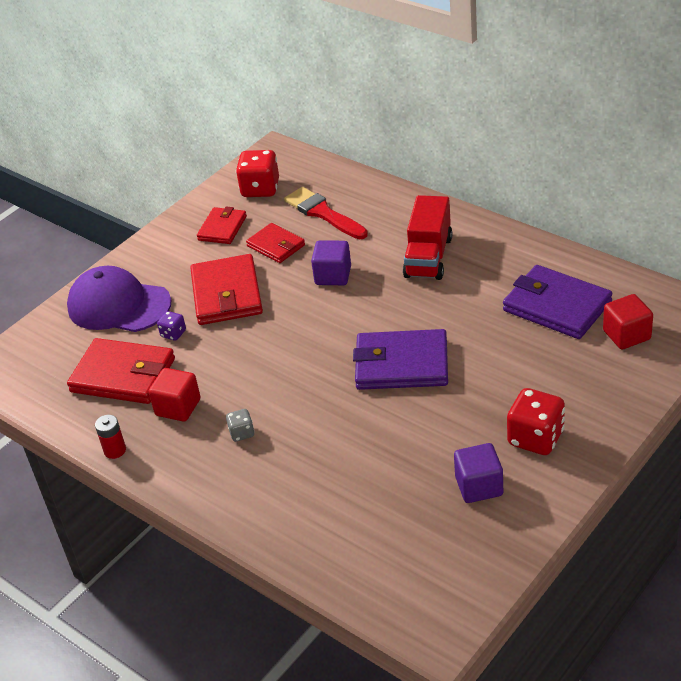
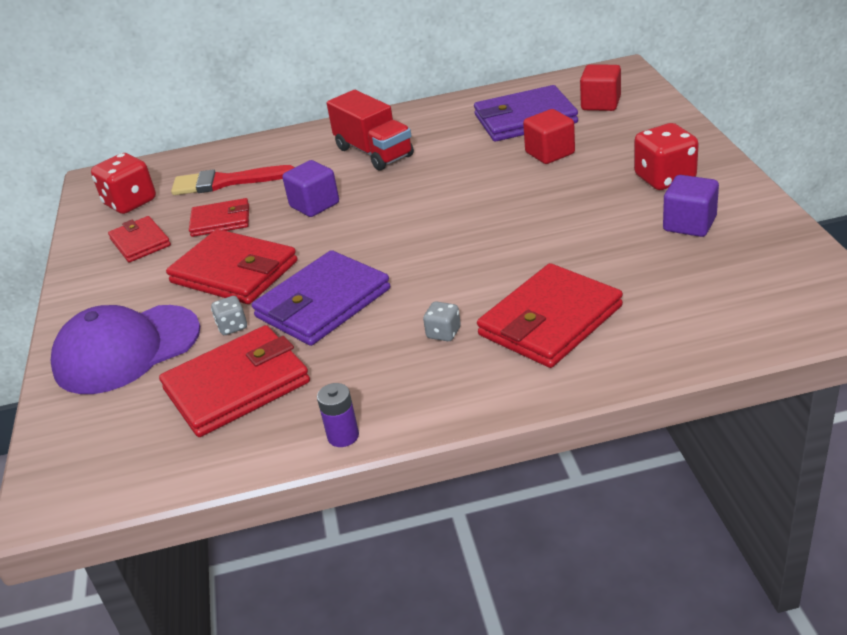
camera: 50 degrees left, 5 degrees down
red battery [95,415,126,459] -> purple battery [317,383,359,447]
red cube [148,368,201,422] -> red cube moved to [523,109,575,164]
purple dice [157,311,186,341] -> grey dice [211,296,247,335]
purple wallet [353,329,448,390] -> purple wallet moved to [252,250,390,346]
none -> red wallet [477,263,623,368]

